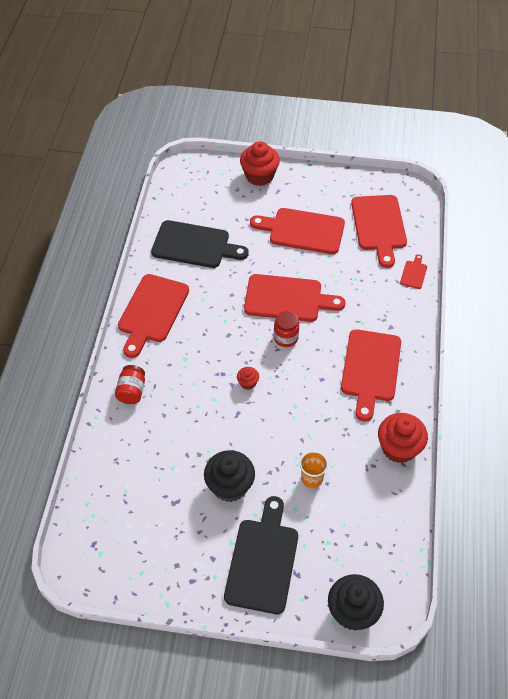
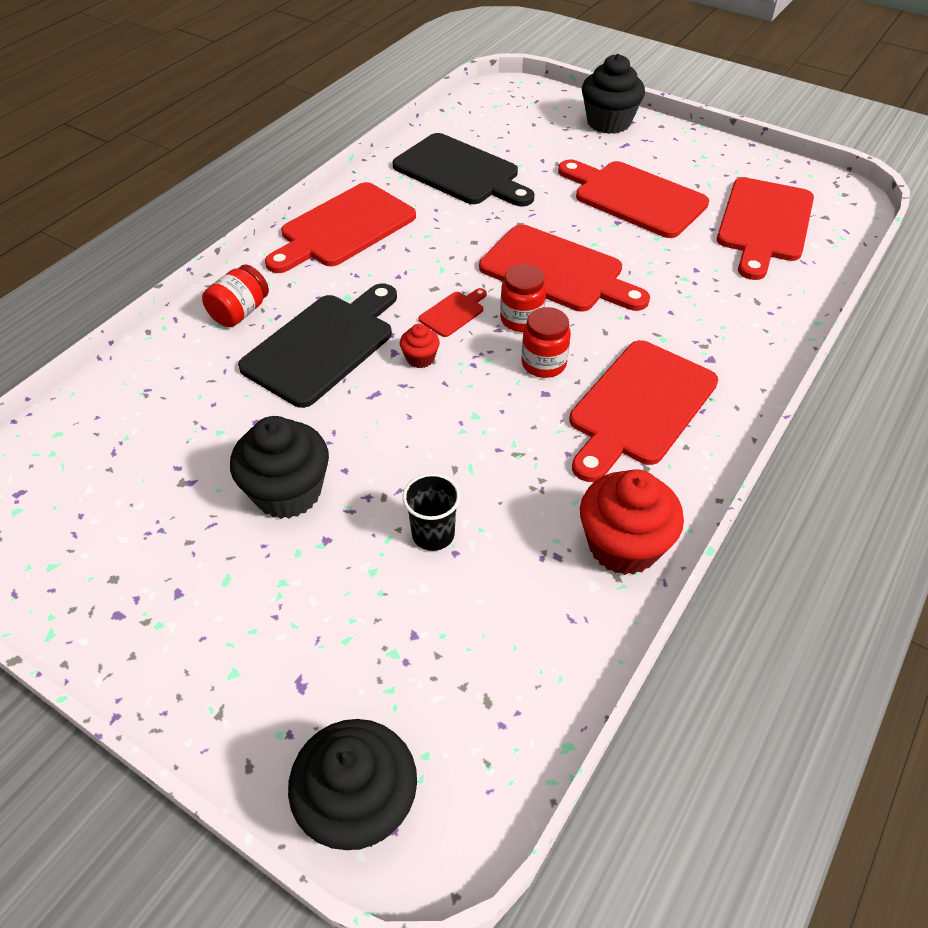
camera: 25 degrees right, 5 degrees down
black cutting board [224,496,298,614] -> black cutting board moved to [238,283,397,408]
red cupcake [240,141,280,186] -> black cupcake [582,54,645,134]
orange cup [300,451,328,488] -> black cup [403,473,460,551]
red cutting board [400,254,427,289] -> red cutting board moved to [419,288,487,337]
none -> red jar [522,307,571,378]

